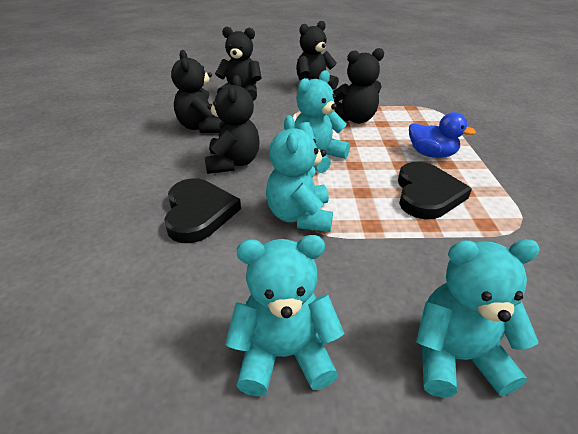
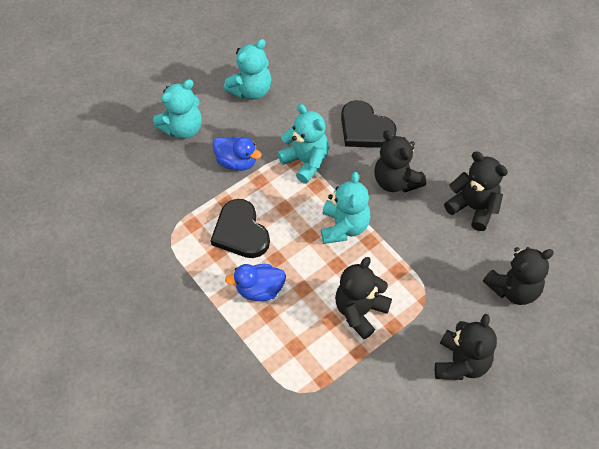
camera: 145 degrees right, 20 degrees up
none -> blue duck [213,137,262,171]

